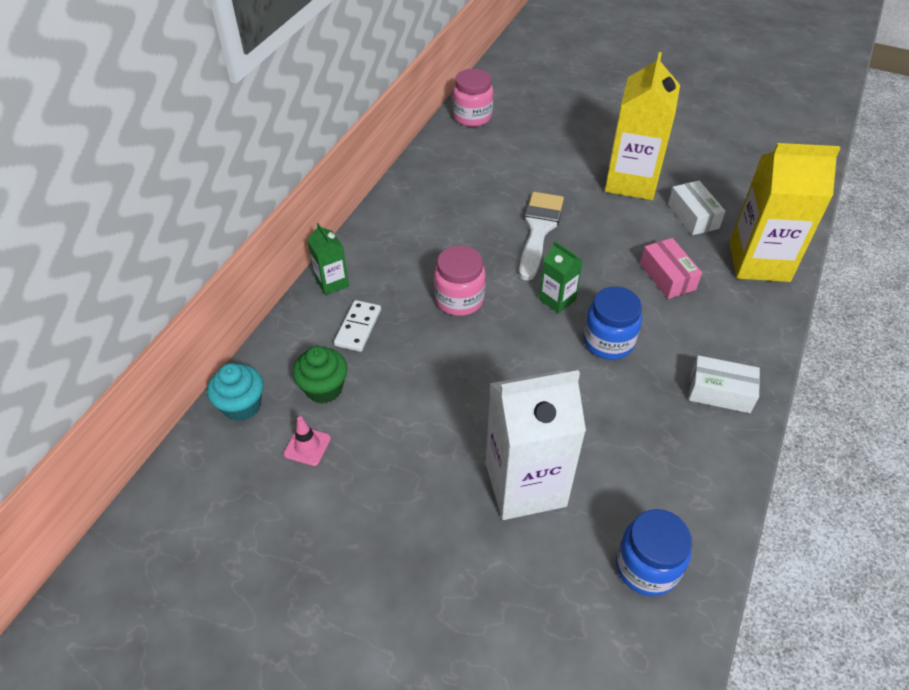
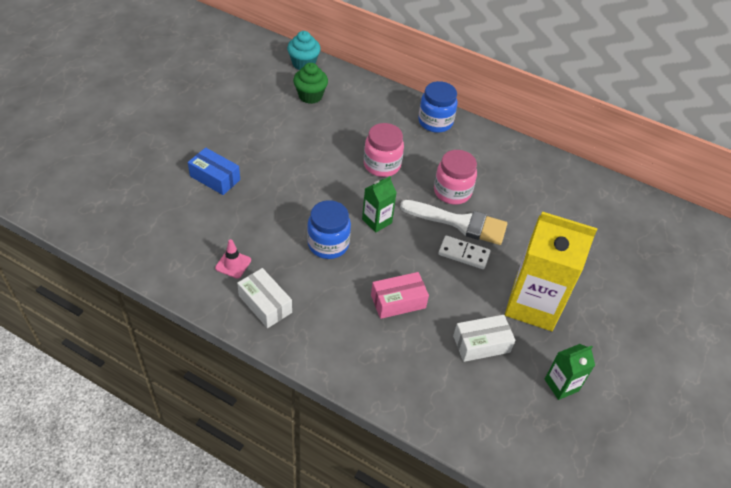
camera: 90 degrees right, 0 degrees up
pink traffic cone [284,416,331,466] -> pink traffic cone moved to [215,239,251,278]
green carton [307,223,349,295] -> green carton moved to [544,344,595,400]
white domino [334,300,381,352] -> white domino moved to [438,236,491,269]
pink jar [453,69,493,127] -> pink jar moved to [434,150,477,205]
white carton [486,370,586,520] -> blue box [188,148,240,195]
blue jar [616,509,692,596] -> blue jar moved to [418,81,458,133]
white box [688,355,760,413] -> white box turned 60 degrees counterclockwise [237,268,292,328]
yellow carton [729,143,841,282] -> none

